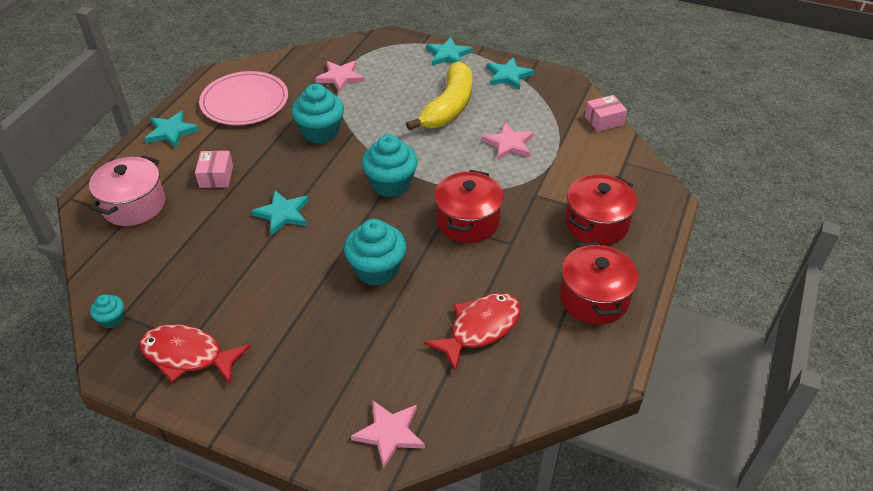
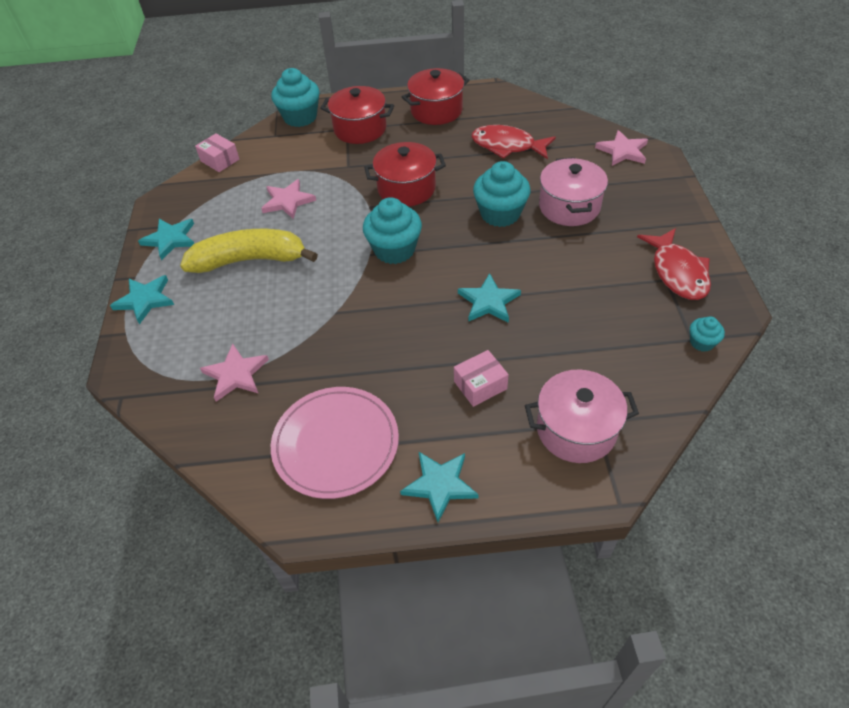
camera: 115 degrees left, 5 degrees up
turquoise cupcake [291,84,344,144] -> turquoise cupcake moved to [271,68,320,127]
none -> pink pot [539,157,608,226]

